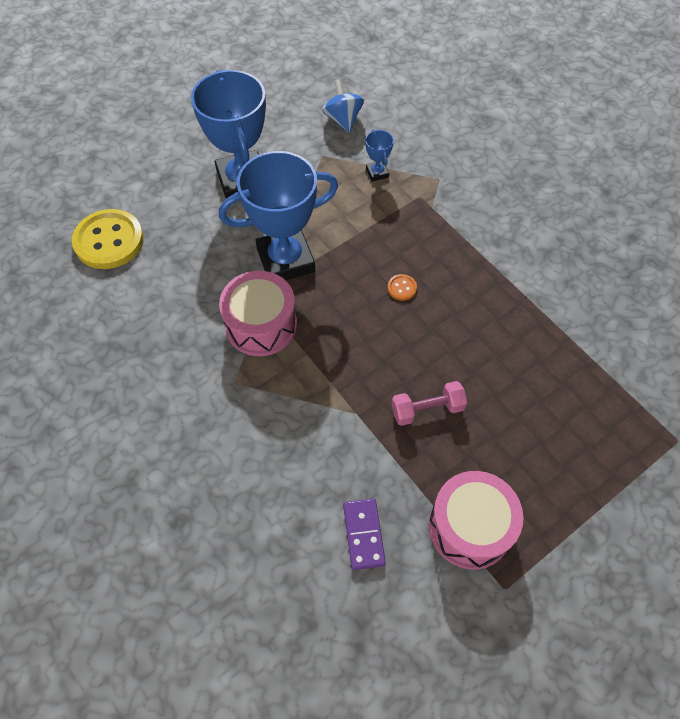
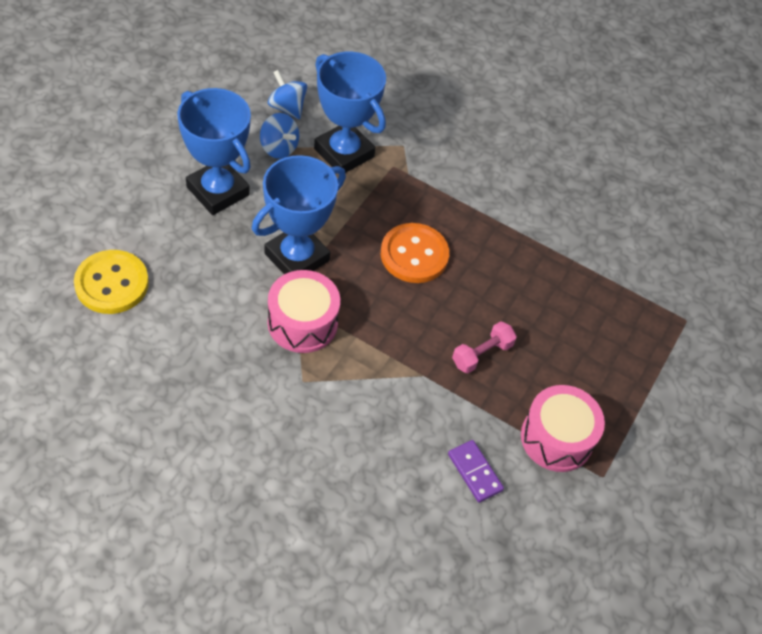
camera: 30 degrees left, 5 degrees down
blue trophy [366,129,394,182] -> blue trophy [314,51,386,173], size x2.39
orange button [387,274,417,301] -> orange button [381,223,449,283], size x2.43
none -> blue spinning top [260,113,299,159]

